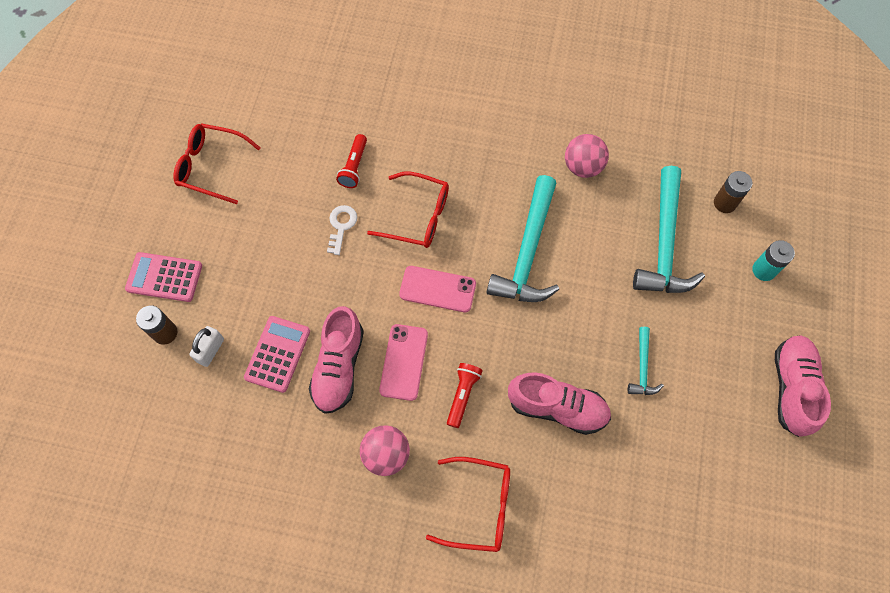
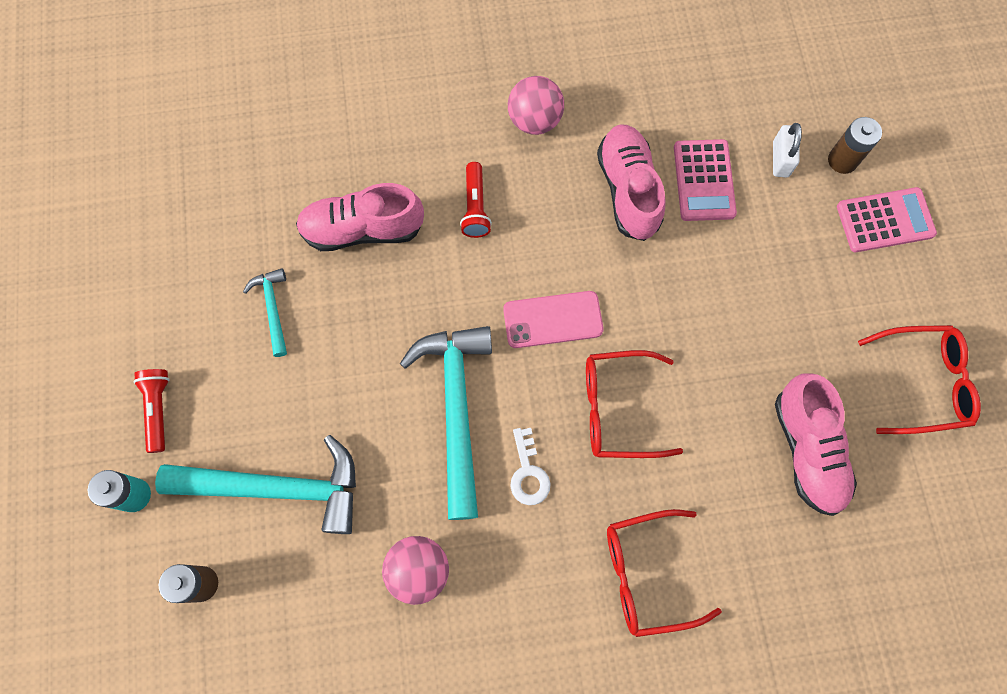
camera: 160 degrees right, 5 degrees up
white key [327,205,357,255] -> white key moved to [510,428,551,505]
red flashlight [336,134,367,188] -> red flashlight moved to [133,369,169,453]
pink phone [379,324,428,401] -> none
red glasses [426,457,510,552] -> red glasses moved to [607,509,722,637]
turquoise hammer [633,166,705,293] -> turquoise hammer turned 105 degrees clockwise [155,435,356,534]
pink shoe [775,335,831,437] -> pink shoe moved to [775,373,857,516]

